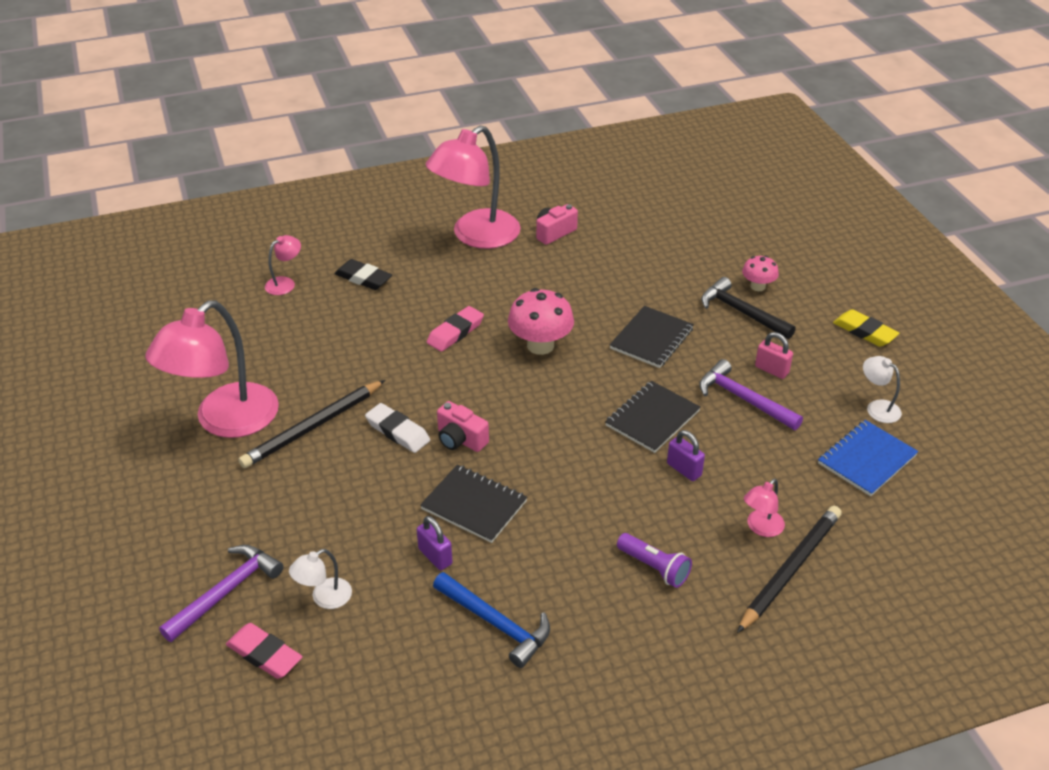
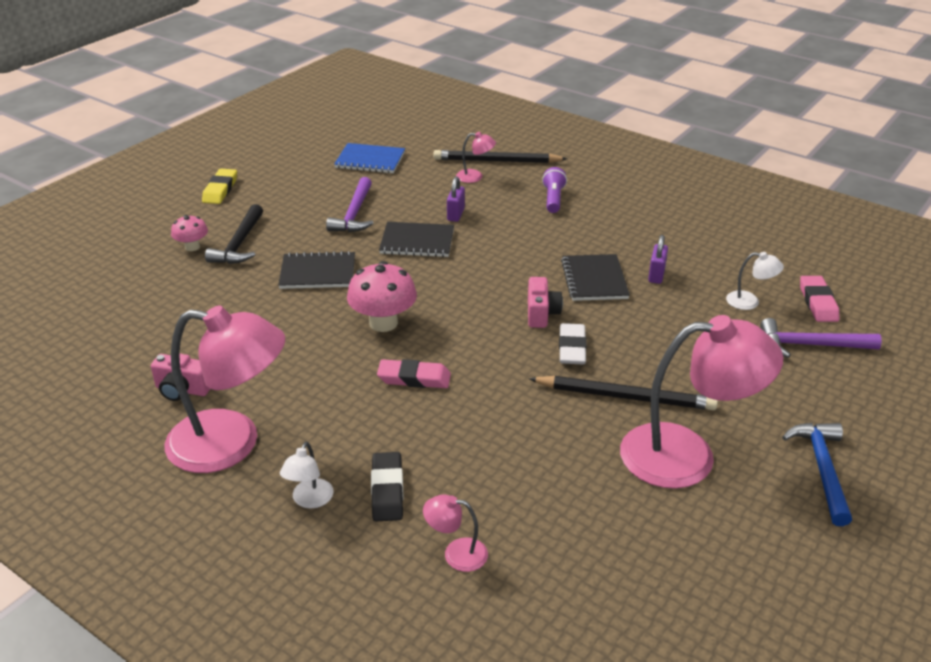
camera: 125 degrees left, 5 degrees down
blue hammer [433,572,550,668] -> blue hammer moved to [782,423,852,526]
pink padlock [755,332,793,379] -> none
white lamp [863,356,902,423] -> white lamp moved to [280,442,334,508]

